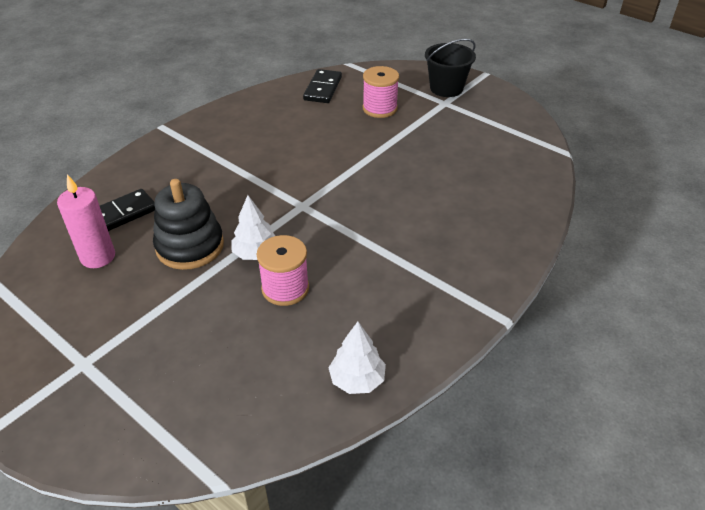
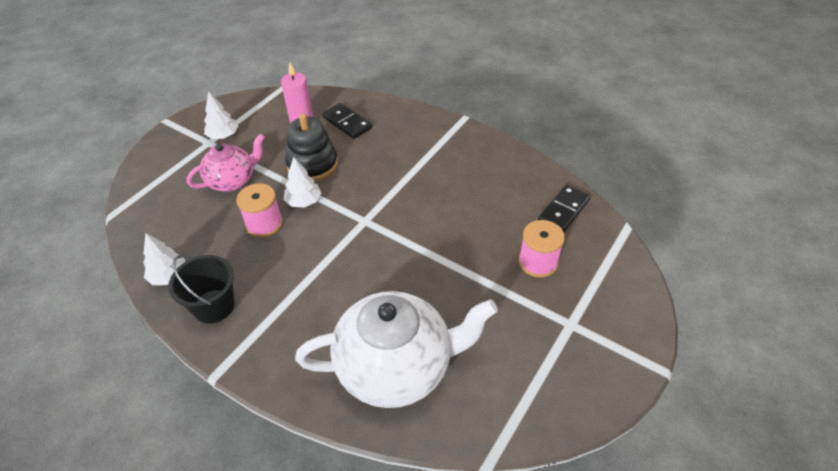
camera: 85 degrees right, 5 degrees up
black domino [303,69,342,103] -> black domino turned 60 degrees counterclockwise [538,185,590,232]
black bucket [425,39,476,97] -> black bucket moved to [168,255,234,324]
none -> pink teapot [187,134,265,192]
none -> white tree [204,91,238,139]
none -> white teapot [295,291,498,408]

